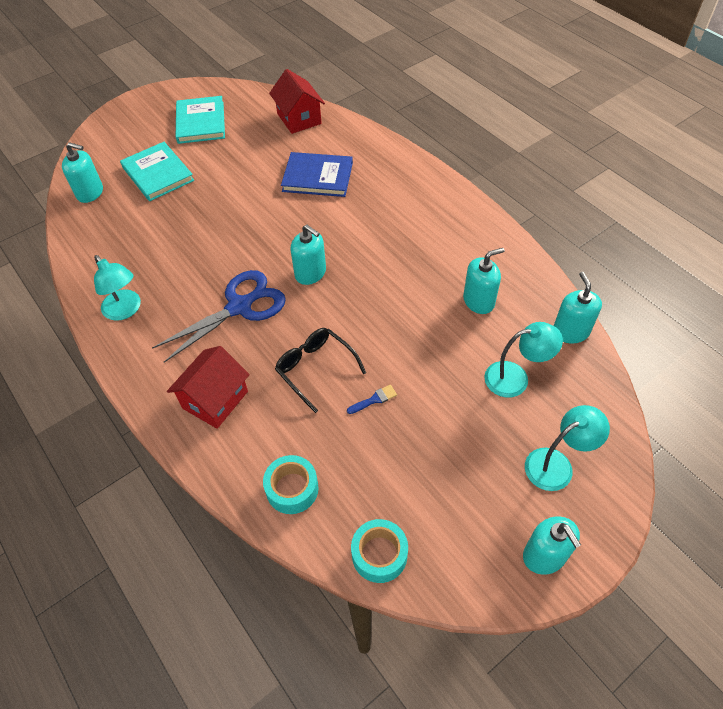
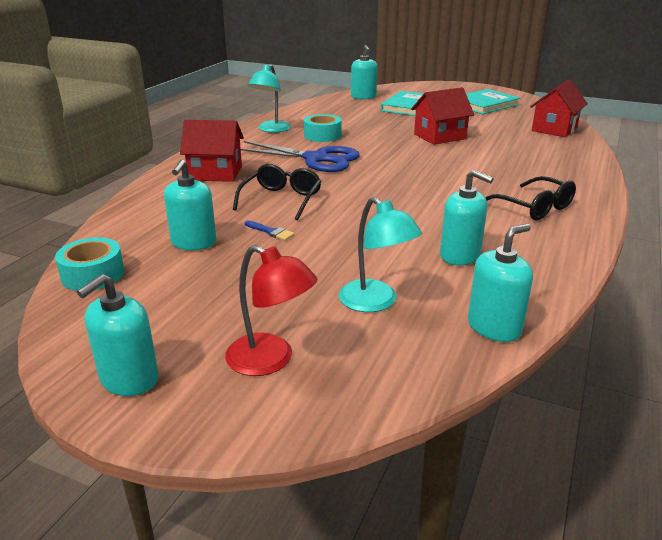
camera: 60 degrees right, 25 degrees down
turquoise tape [263,455,319,514] -> turquoise tape moved to [304,114,342,142]
blue book [281,152,353,197] -> none
turquoise soap dispenser [290,225,326,285] -> turquoise soap dispenser moved to [164,160,216,250]
turquoise lamp [525,405,610,491] -> red lamp [225,245,317,376]
none -> red house [411,87,474,145]
none -> black glasses [485,176,576,220]

